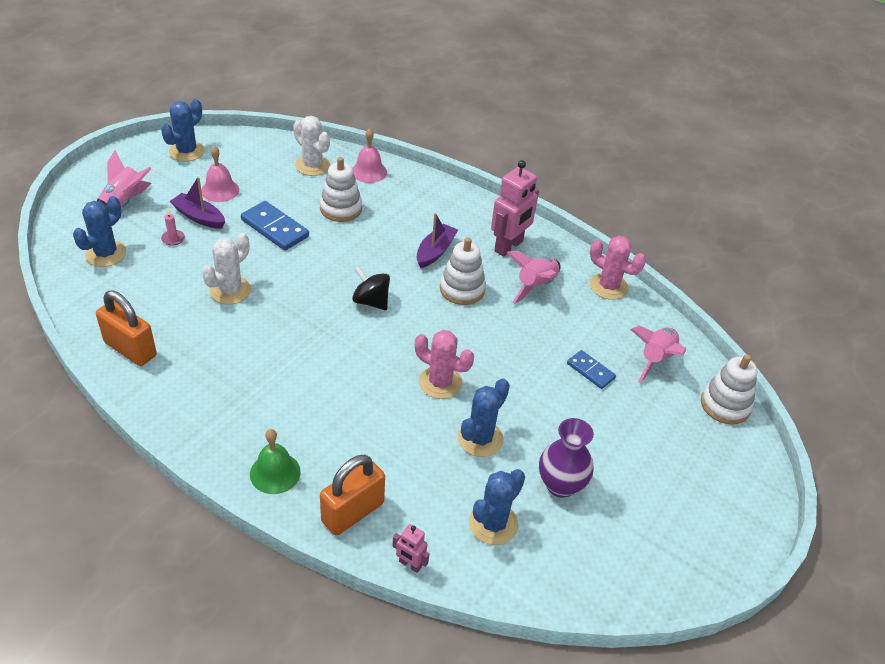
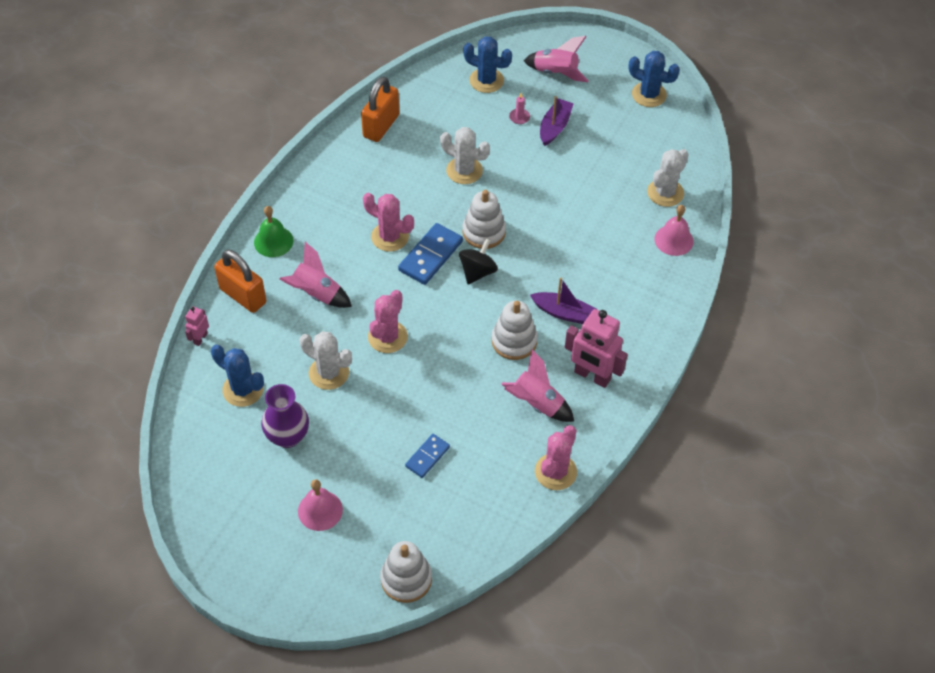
camera: 85 degrees right, 10 degrees up
pink bell [201,146,239,202] -> pink bell moved to [298,479,343,531]
blue domino [241,201,309,250] -> blue domino moved to [398,223,463,285]
white stacking toy [320,157,362,222] -> white stacking toy moved to [462,190,506,249]
blue cactus [458,378,510,457] -> white cactus [299,331,352,390]
pink rocket [631,325,686,383] -> pink rocket moved to [279,242,352,308]
none -> pink cactus [363,193,414,252]

